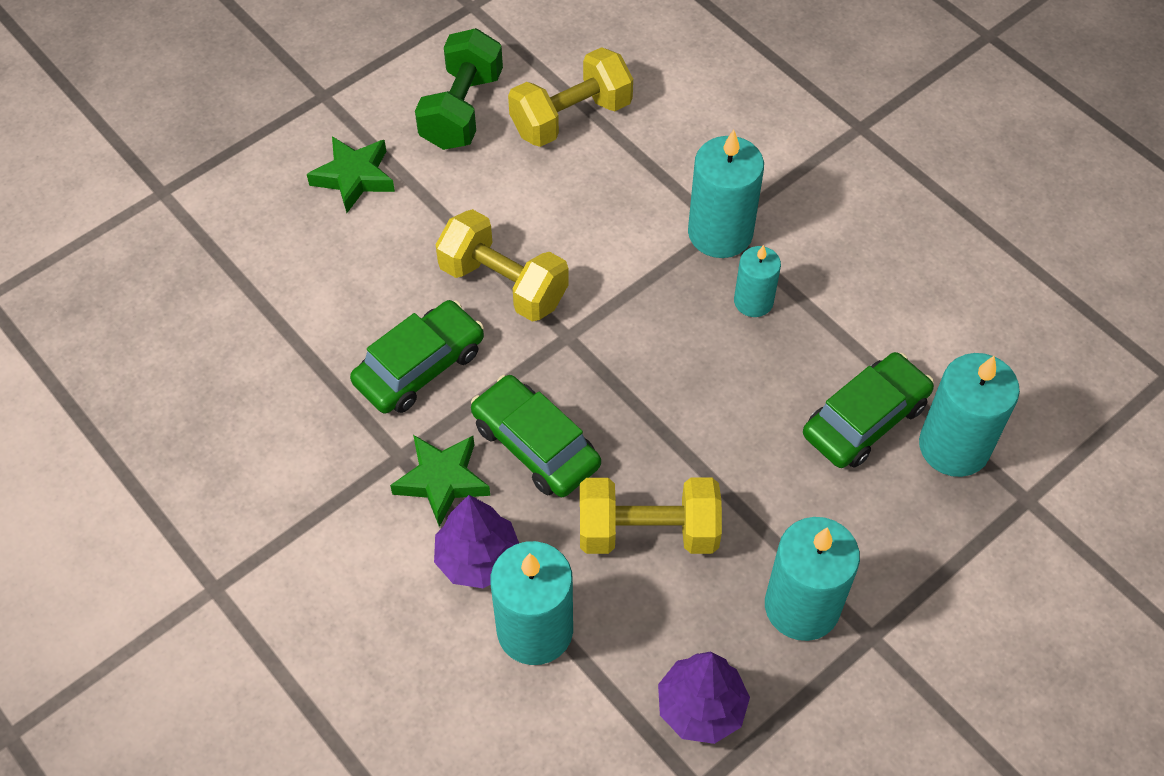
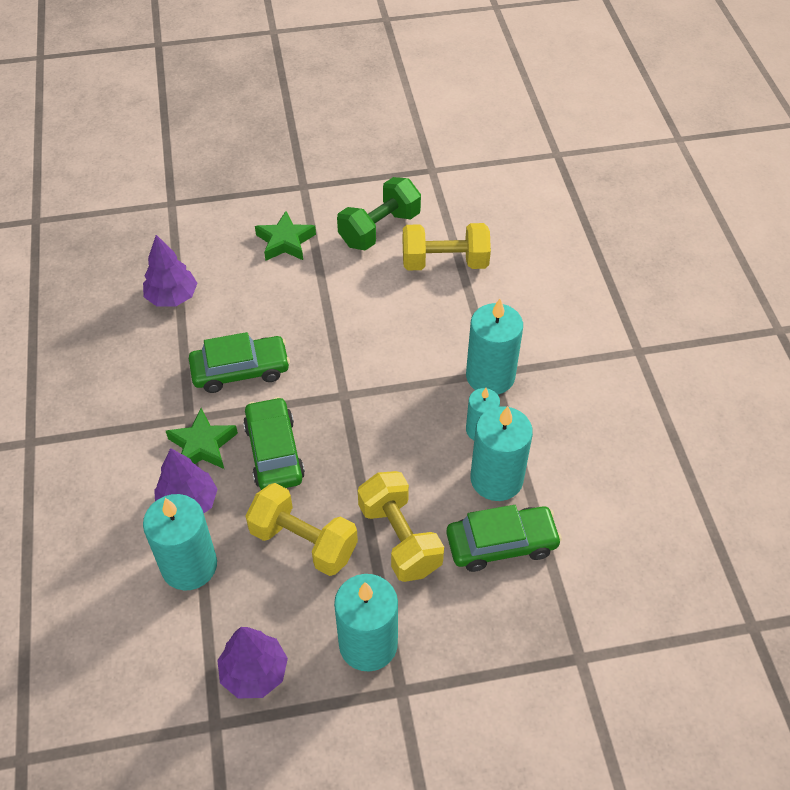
camera: 30 degrees right, 5 degrees down
yellow dumbbell [436,209,569,322] -> yellow dumbbell moved to [358,471,444,582]
turquoise candle [919,353,1020,477] -> turquoise candle moved to [470,406,533,501]
none -> purple tree [143,235,197,307]

